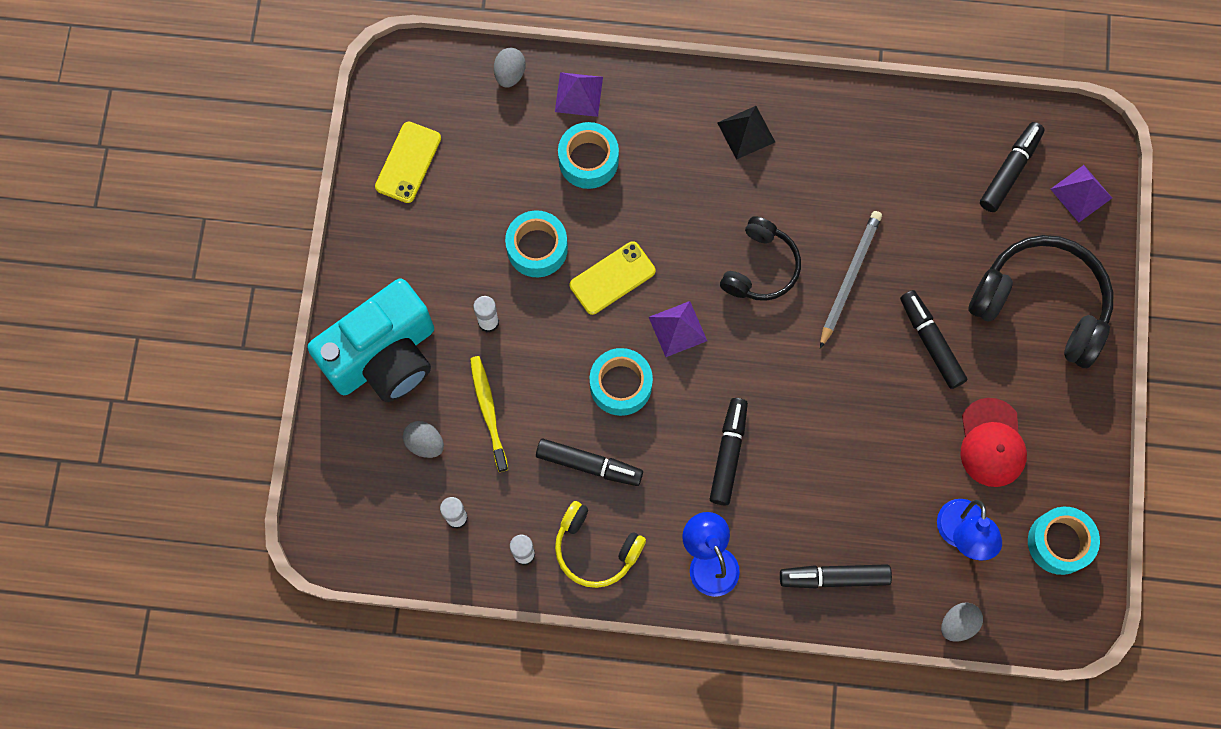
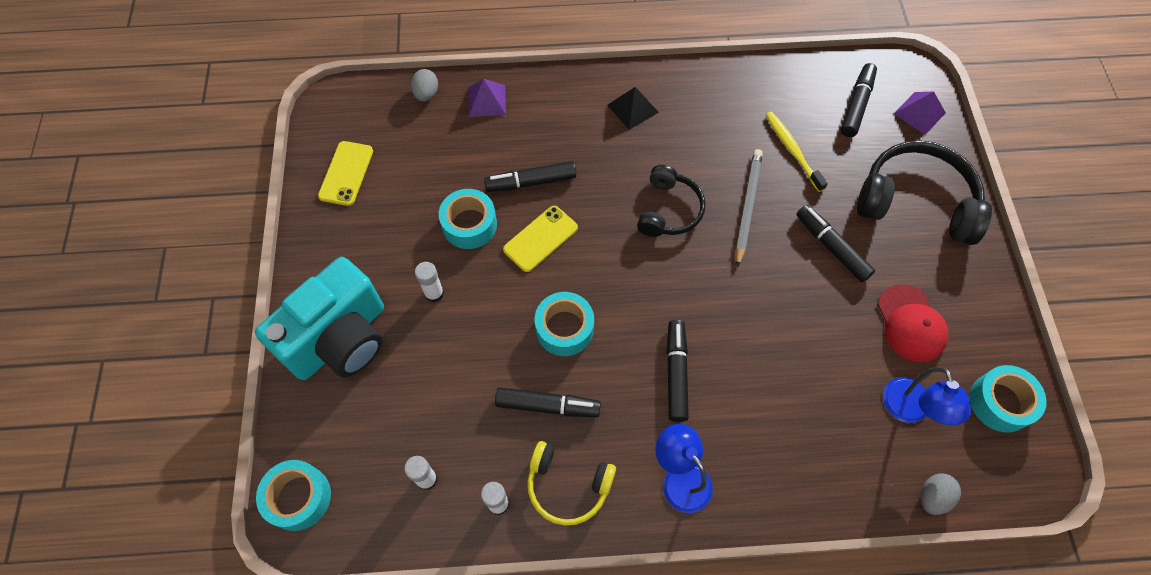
camera: 10 degrees left, 10 degrees down
grey egg [403,421,444,458] -> none
yellow toothbrush [470,356,508,472] -> yellow toothbrush moved to [766,112,828,192]
turquoise tape [558,122,619,189] -> turquoise tape moved to [256,460,331,531]
purple pyramid [649,301,707,357] -> none
black marker [780,564,892,588] -> black marker moved to [484,161,576,192]

